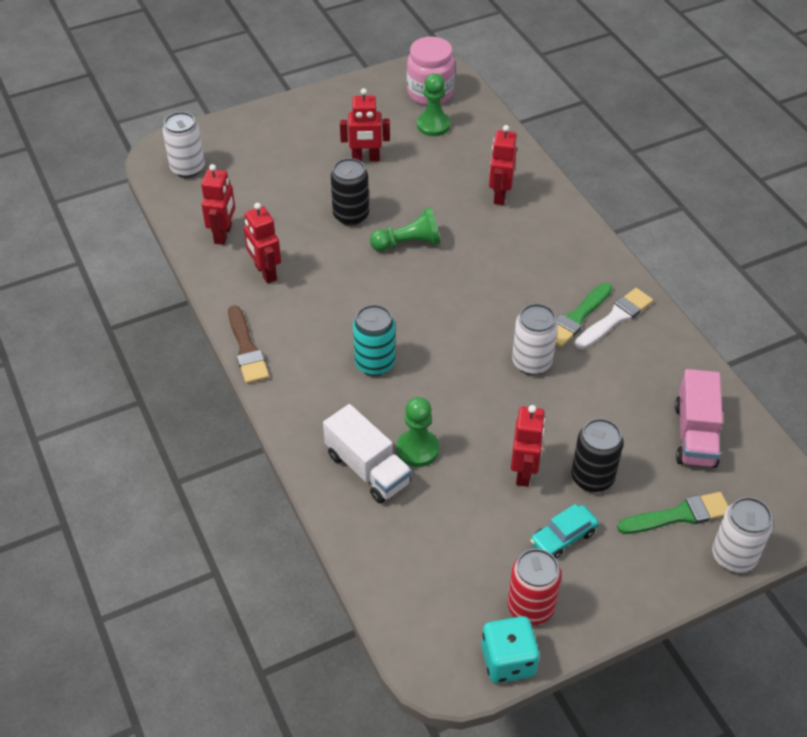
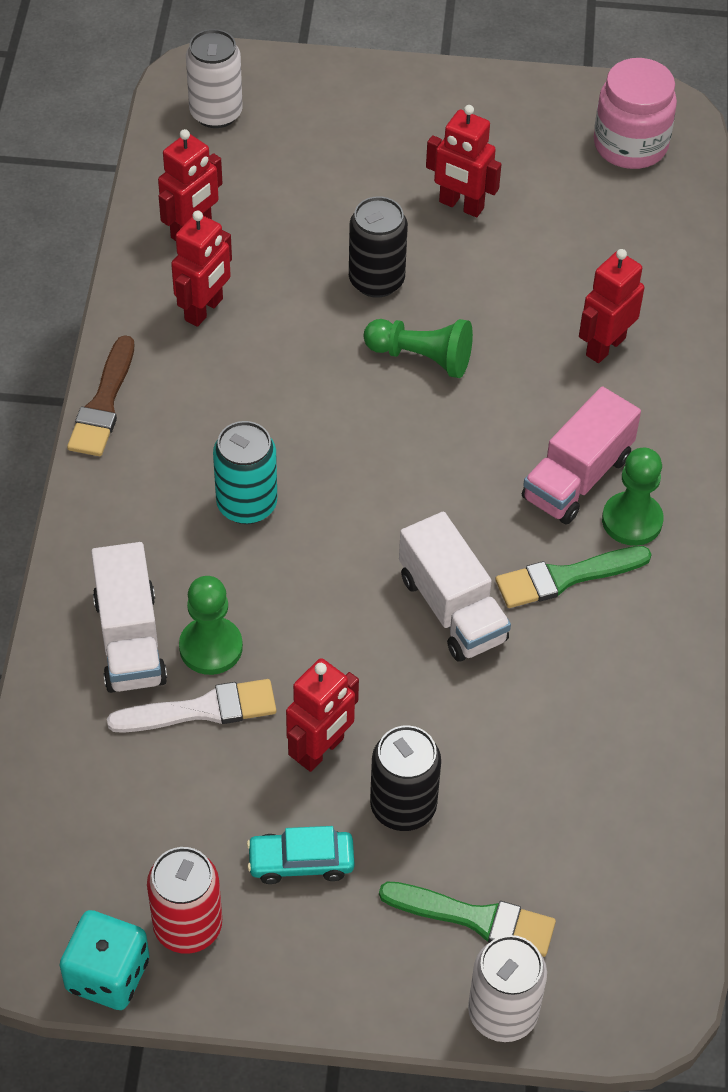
camera: 30 degrees right, 5 degrees up
red robot [244,203,281,284] -> red robot turned 150 degrees counterclockwise [171,210,232,327]
green pawn [417,73,450,136] -> green pawn moved to [602,447,664,546]
white can [512,304,558,375] -> white truck [399,512,511,662]
white brush [575,288,653,349] -> white brush moved to [107,679,276,733]
pink truck [675,369,723,468] -> pink truck moved to [522,386,641,525]

